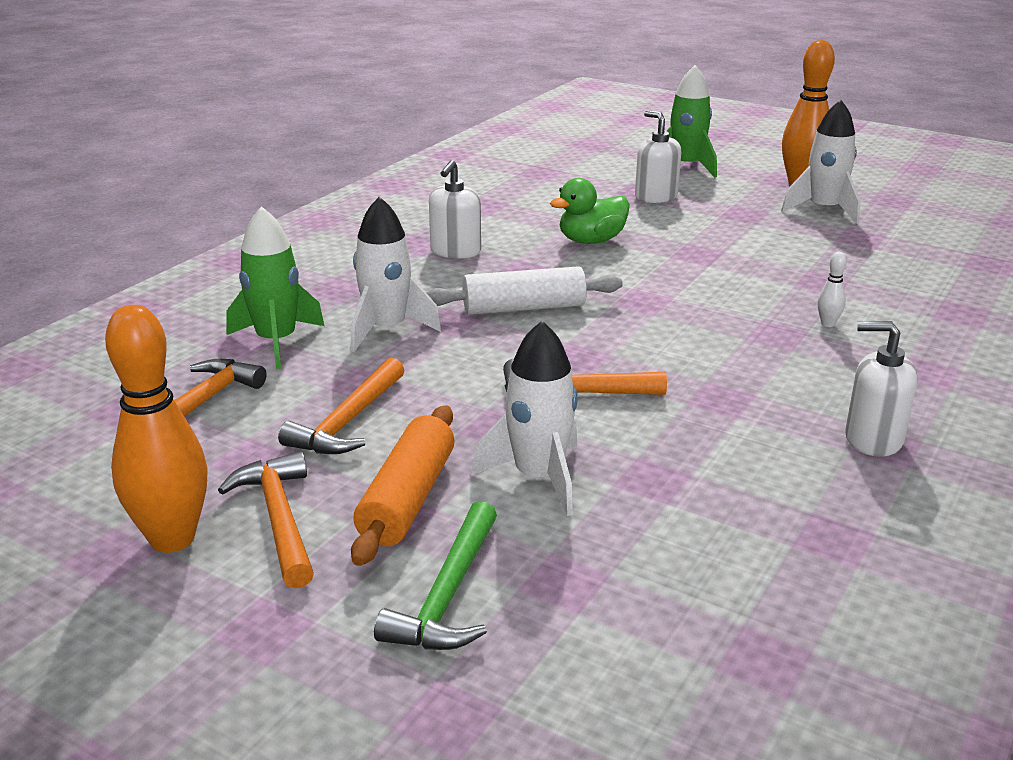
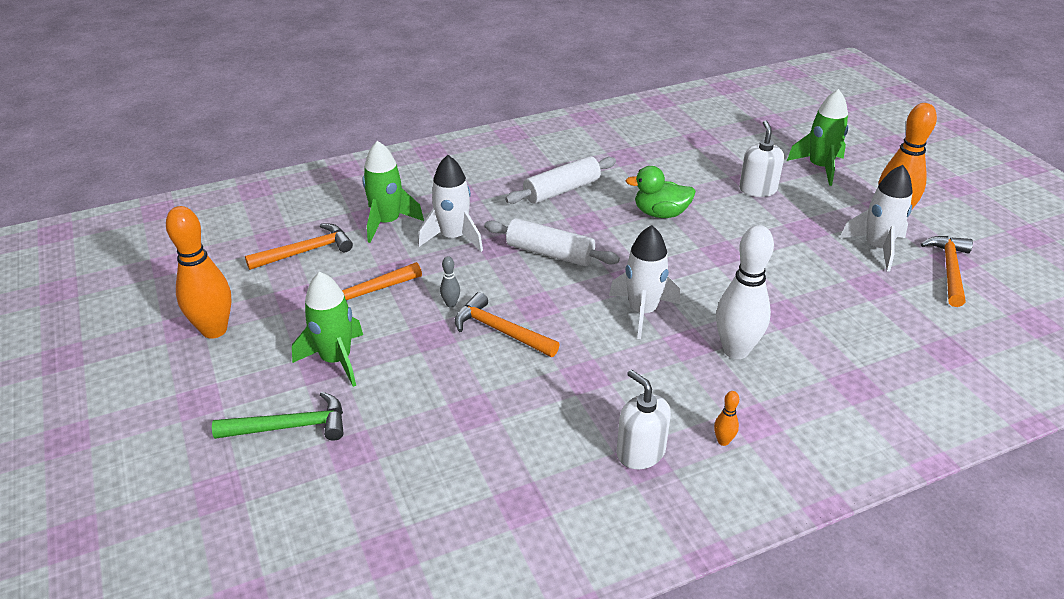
camera: 35 degrees right, 10 degrees up
orange hammer [218,451,314,588] -> orange hammer moved to [920,236,973,307]
orange rolling pin [351,405,455,566] -> green rocket [292,272,363,387]
green hammer [374,501,497,650] -> green hammer turned 150 degrees counterclockwise [212,392,343,441]
white soap dispenser [429,160,481,259] -> white rolling pin [505,156,616,204]
white rocket [471,321,578,516] -> white rocket moved to [609,225,680,339]
white bowling pin [818,252,847,327] -> white bowling pin [716,225,774,359], size x2.41
none -> grey bowling pin [440,256,460,308]
none -> orange bowling pin [714,391,739,446]

